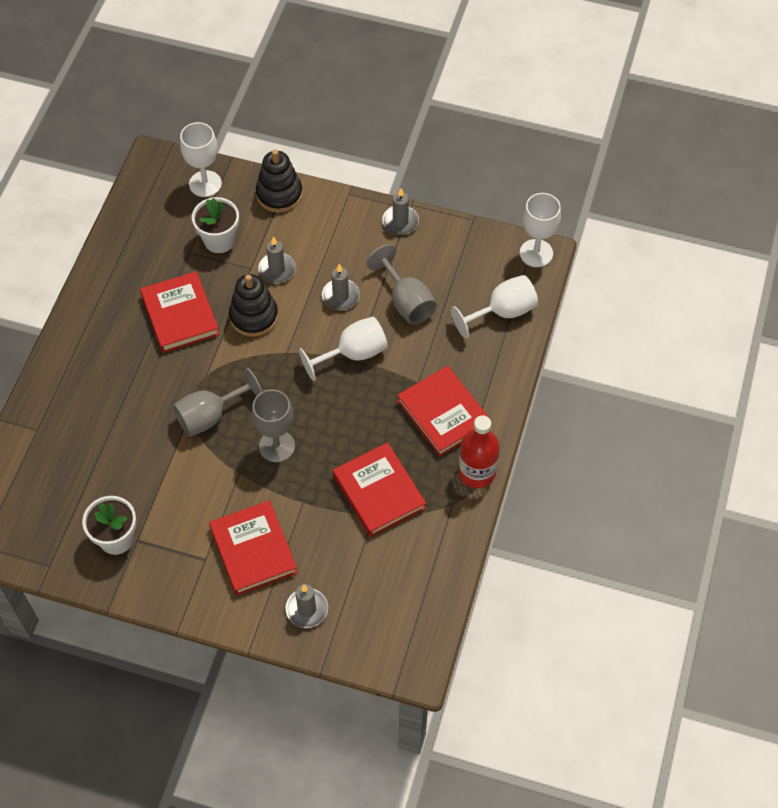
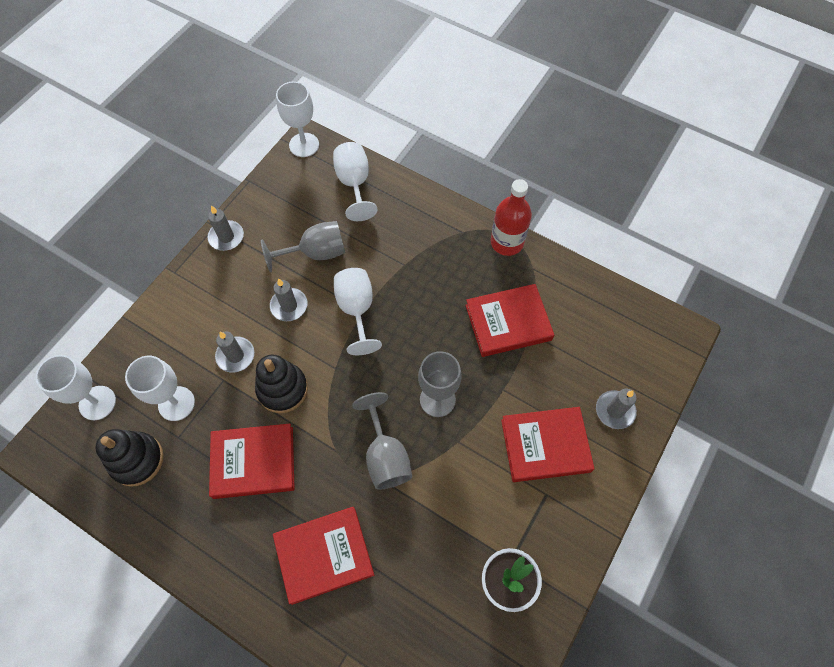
camera: 75 degrees left, 5 degrees up
white flower pot [192,197,239,253] -> white goblet [125,356,195,421]
black stacking toy [256,150,303,213] -> black stacking toy moved to [95,429,163,487]
red book [397,366,491,457] -> red book moved to [273,507,374,605]

